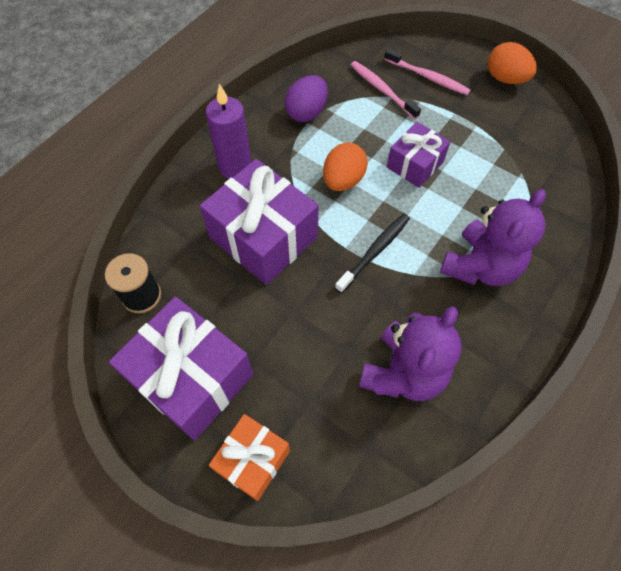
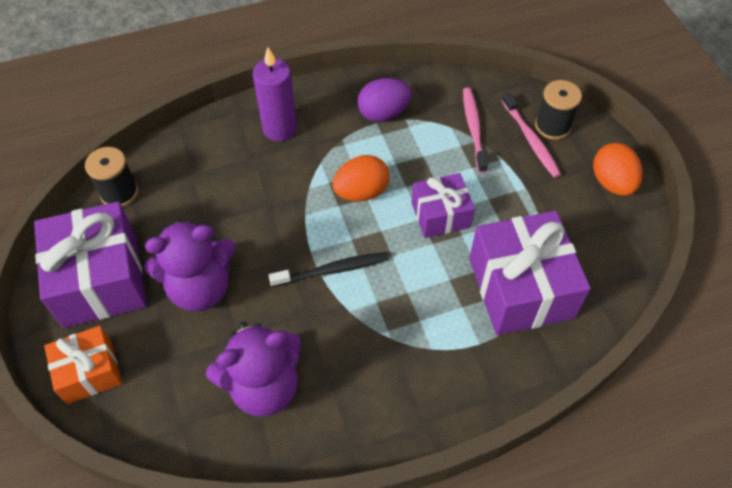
camera: 35 degrees right, 5 degrees down
purple gift [200,159,319,285] -> purple gift moved to [469,211,591,335]
purple teddy bear [440,189,546,286] -> purple teddy bear moved to [144,219,236,312]
none -> black spool [535,80,582,140]

